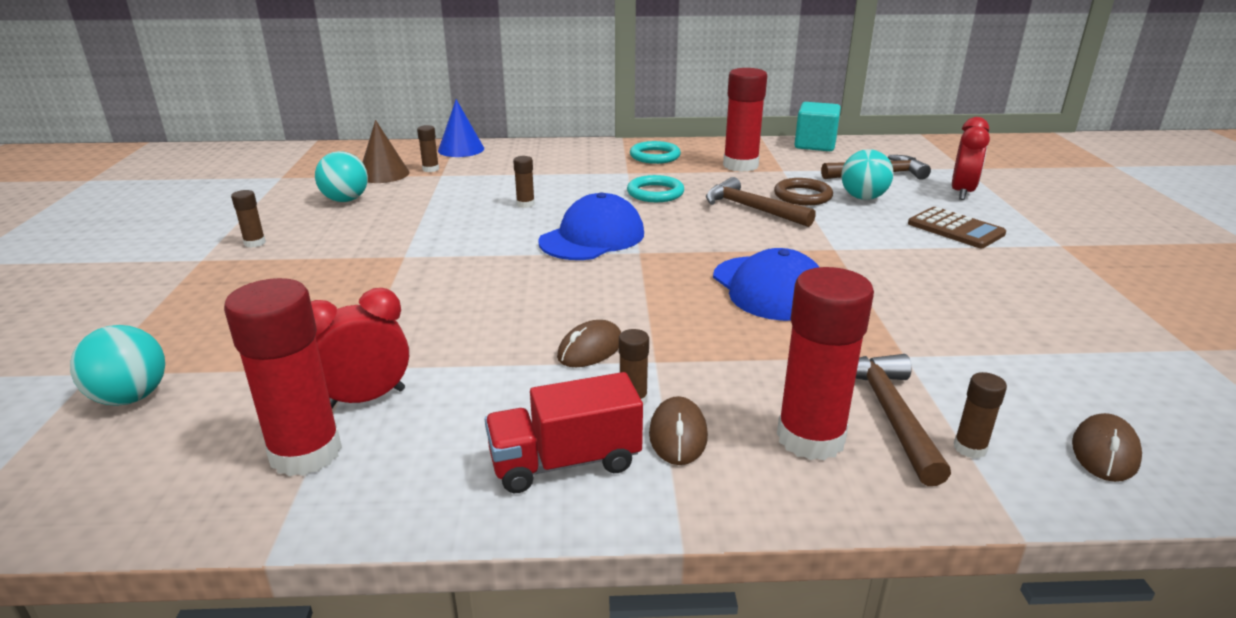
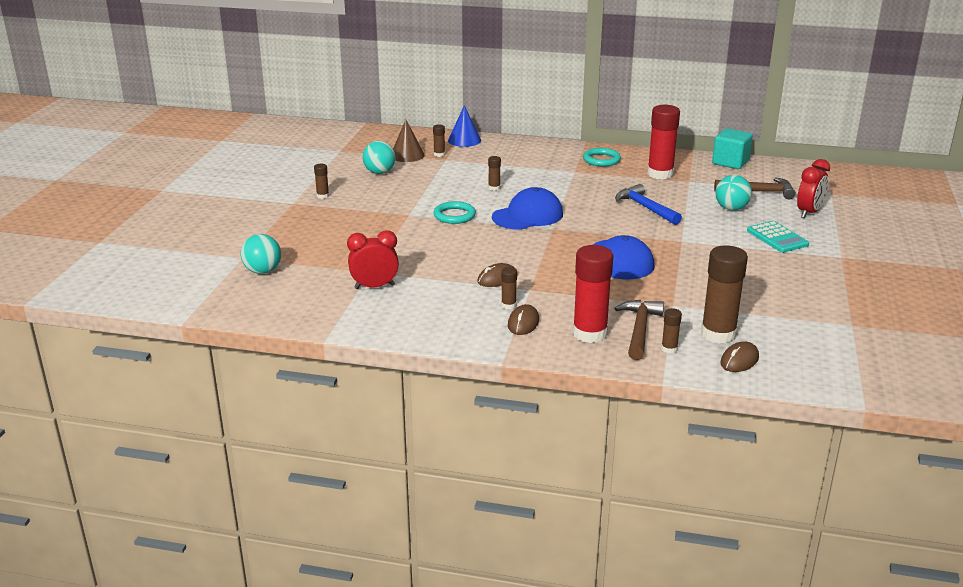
camera: 15 degrees right, 0 degrees up
red glue stick [224,278,342,477] -> none
red truck [485,372,643,493] -> none
turquoise ring [627,175,684,202] -> turquoise ring moved to [434,201,476,224]
brown hammer [706,177,816,227] -> blue hammer [615,184,682,225]
brown ring [774,178,833,205] -> none
brown calculator [908,207,1006,248] -> turquoise calculator [747,221,809,253]
none -> brown glue stick [701,245,748,344]

